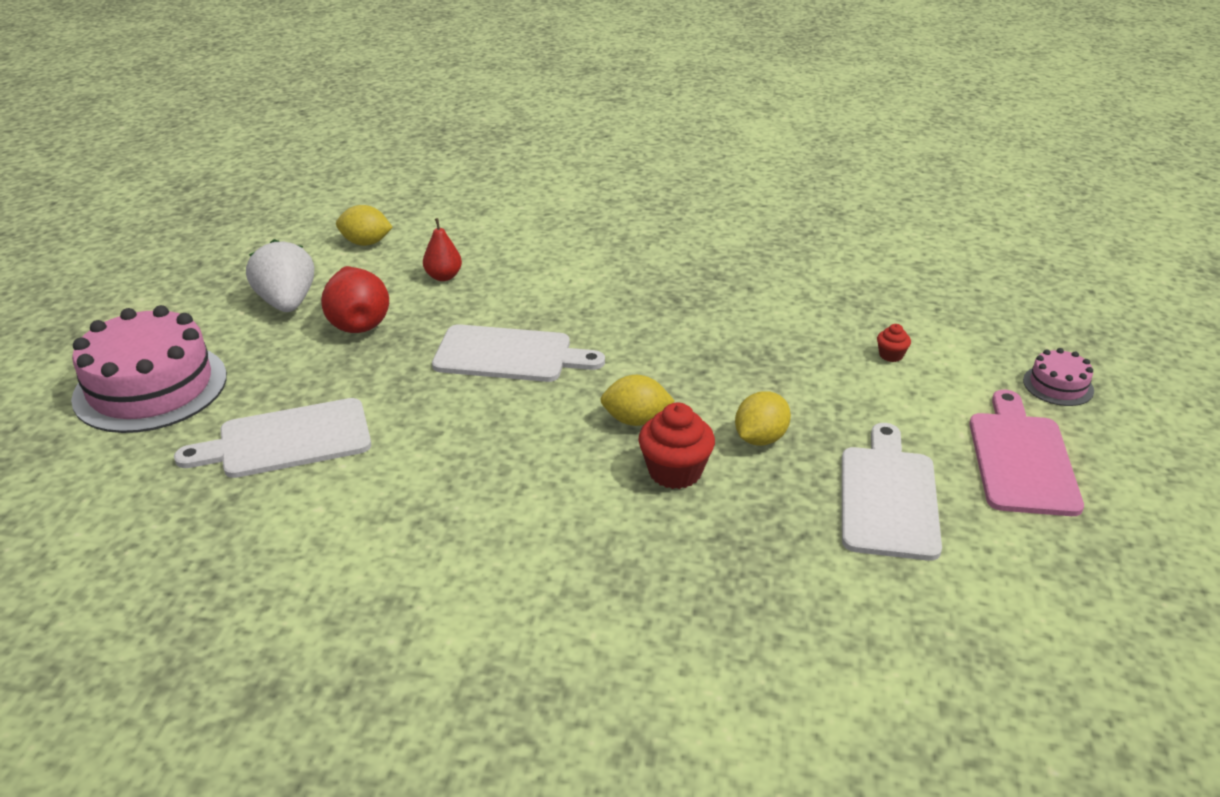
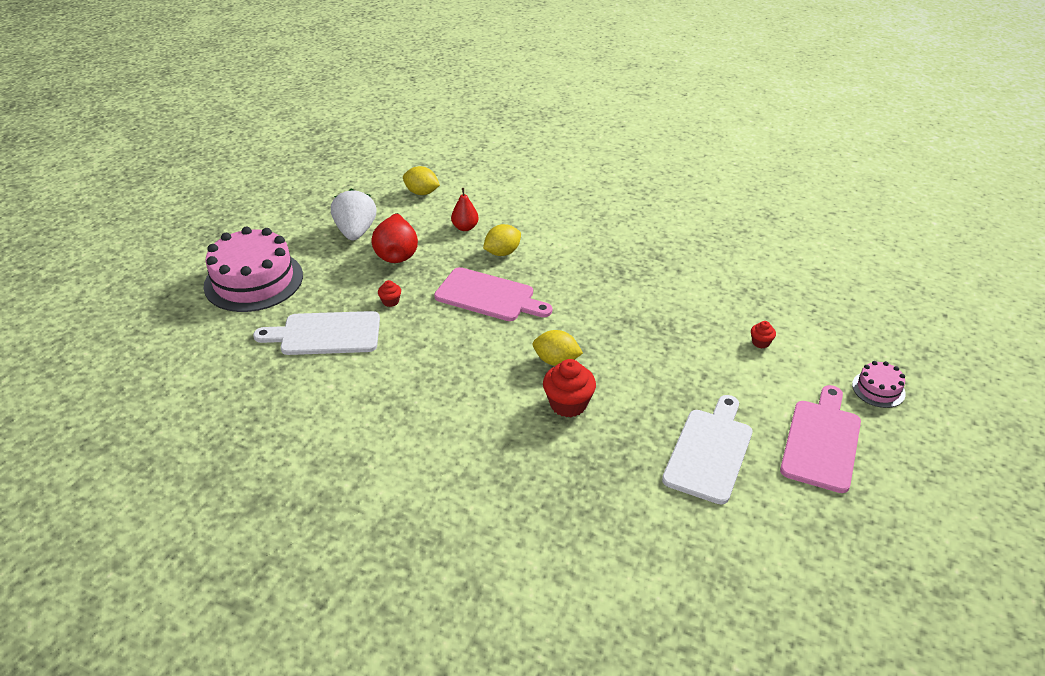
camera: 15 degrees right, 5 degrees up
white cutting board [432,324,605,382] -> pink cutting board [434,267,552,321]
yellow lemon [735,391,791,446] -> yellow lemon moved to [483,224,521,256]
none -> red cupcake [378,280,401,307]

